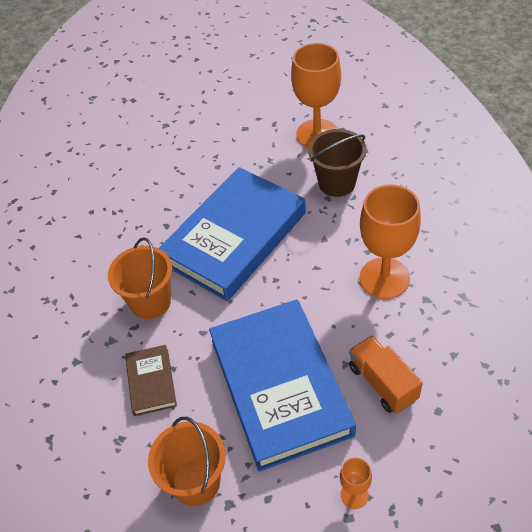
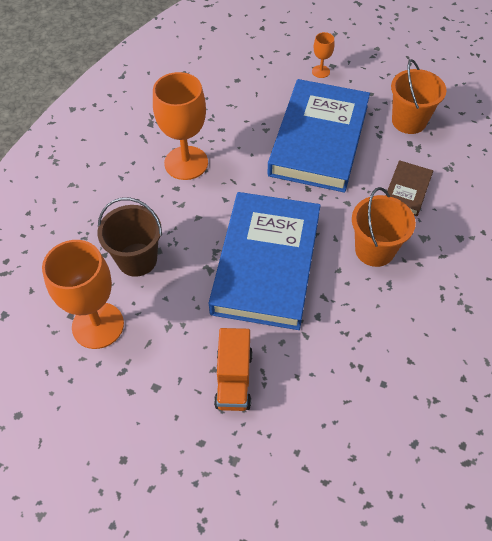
camera: 150 degrees left, 5 degrees up
blue book [159,167,306,301] -> blue book turned 60 degrees counterclockwise [209,192,321,330]
orange truck [349,335,423,414] -> orange truck moved to [214,328,253,411]

